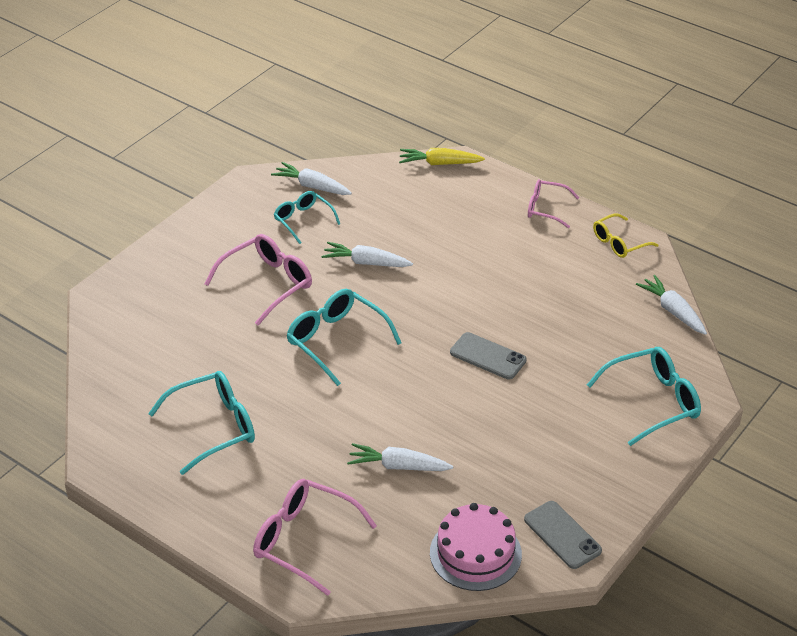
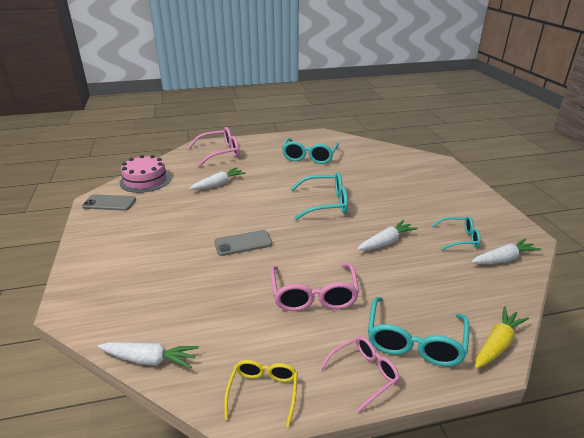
camera: 130 degrees right, 10 degrees down
pink glasses [205,234,312,325] -> pink glasses moved to [270,263,359,311]
turquoise glasses [587,347,701,446] -> turquoise glasses moved to [368,297,469,366]

